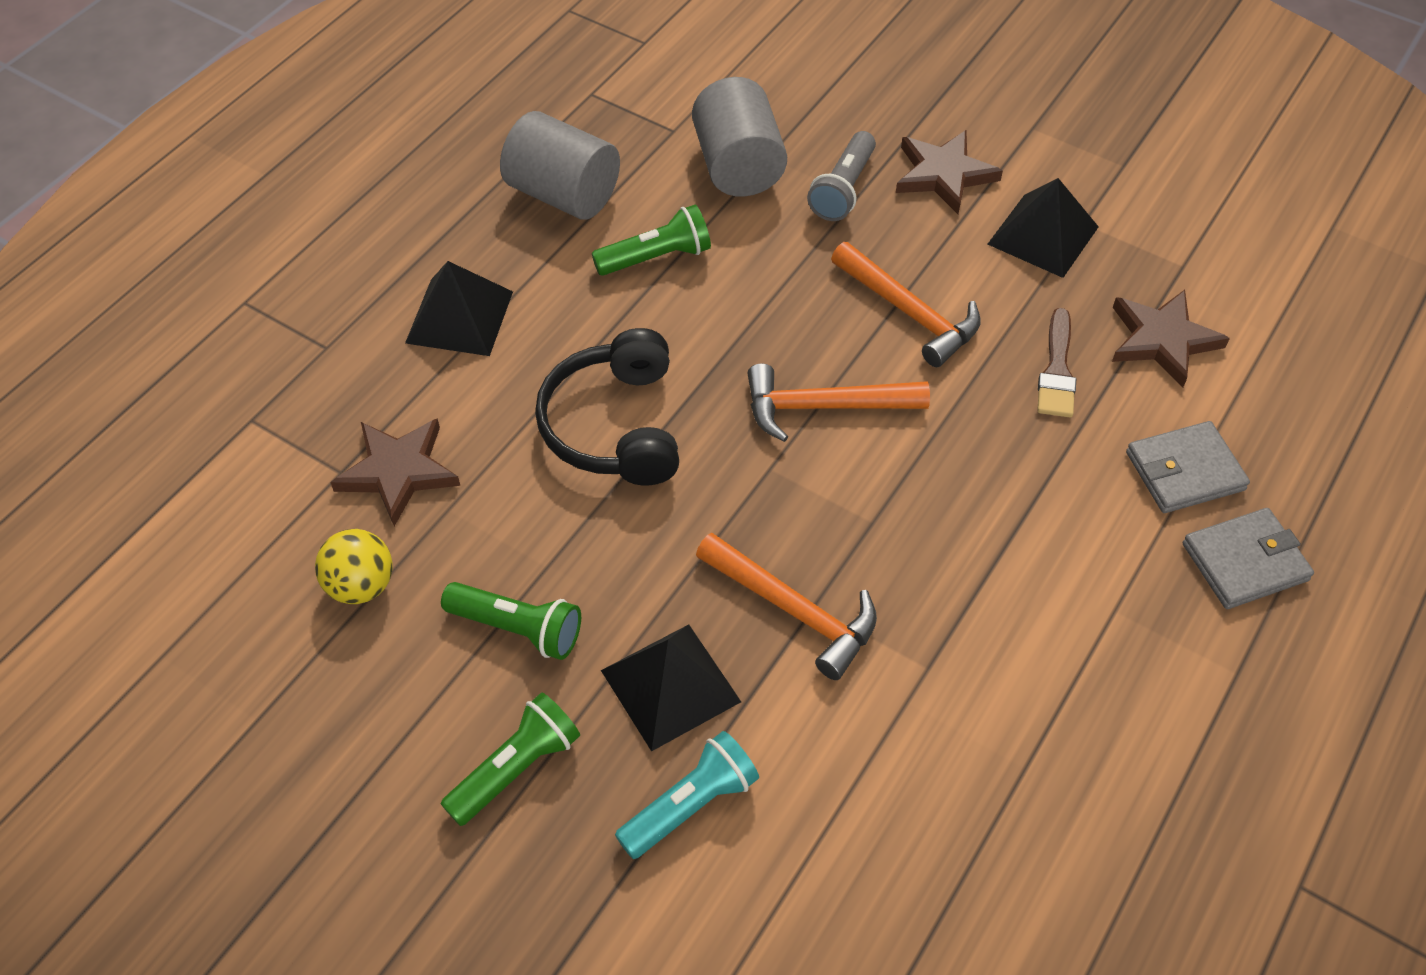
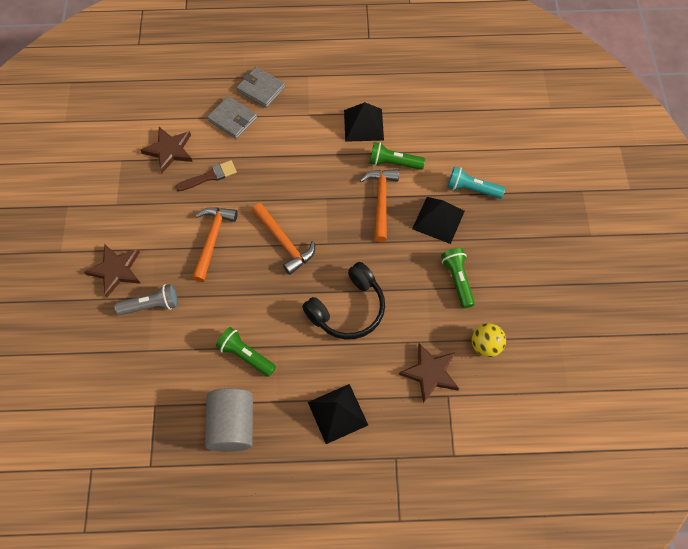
camera: 125 degrees left, 10 degrees up
green flashlight [441,692,580,826] -> green flashlight moved to [369,142,425,170]
grey cylinder [692,77,787,197] -> none
black pyramid [988,178,1099,278] -> black pyramid moved to [344,102,384,142]

